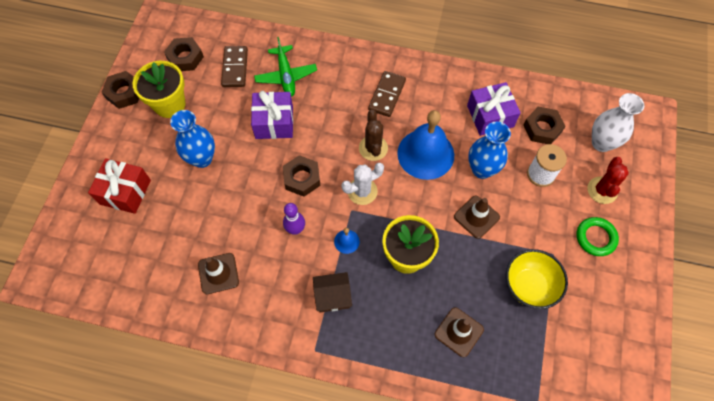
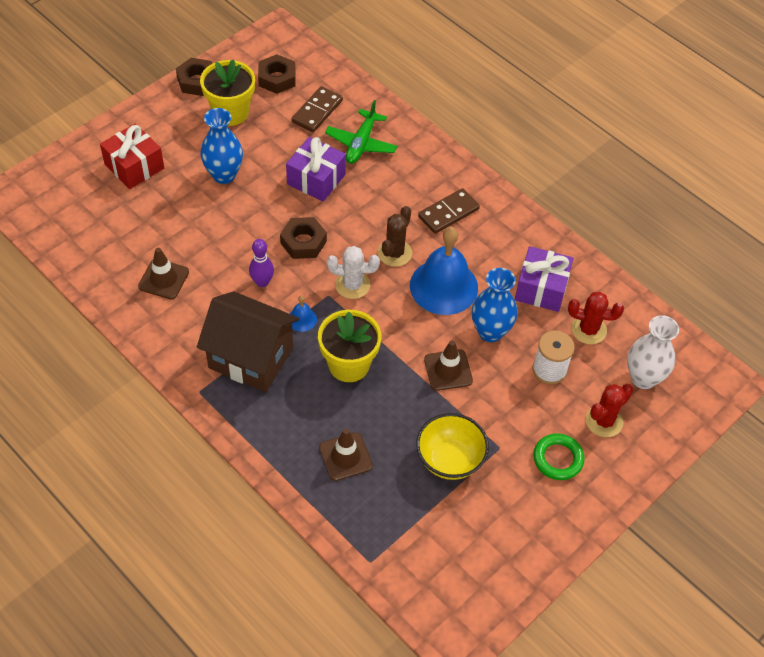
camera: 30 degrees right, 10 degrees down
brown house [313,272,352,312] -> brown house [197,291,299,392], size x1.89
brown nut [523,107,566,144] -> red cactus [568,292,624,344]

